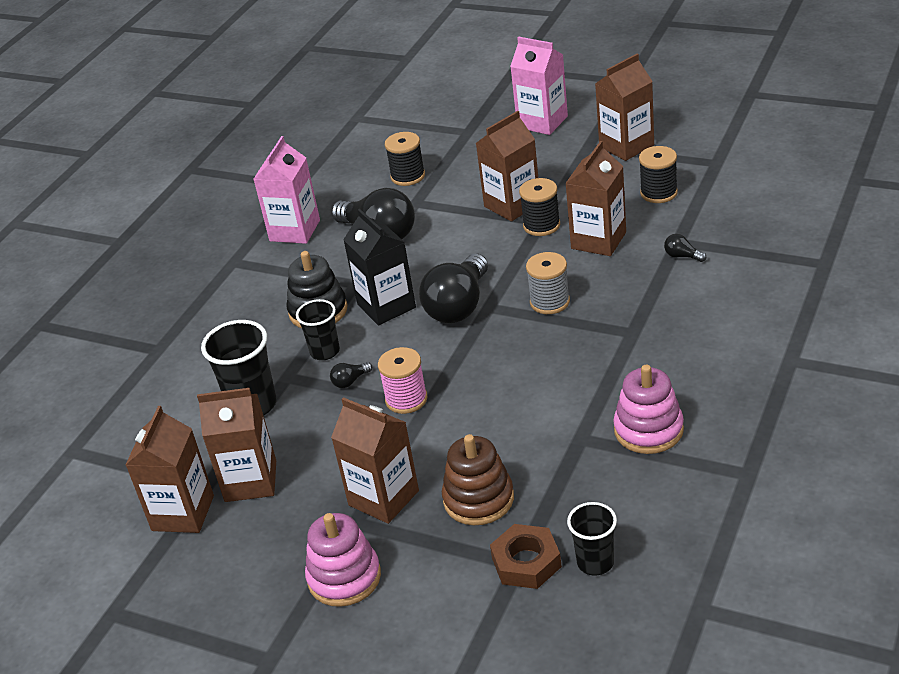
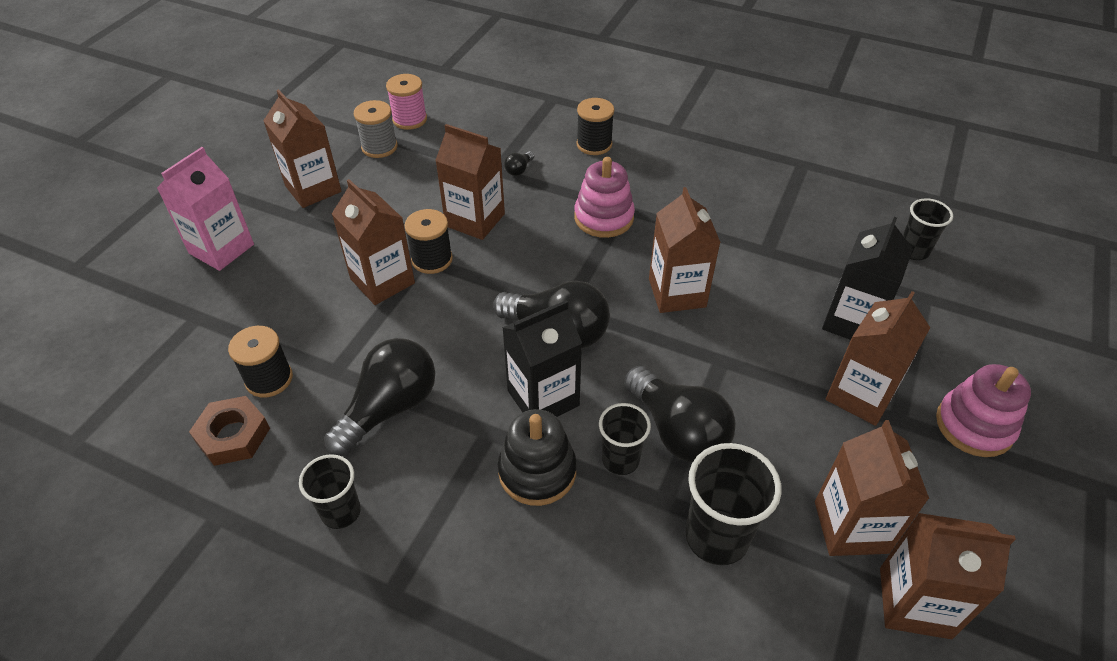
camera: 95 degrees left, 10 degrees up
pink carton [254,136,320,244] -> black cup [299,454,361,529]
black light bulb [330,362,372,388] -> black light bulb [624,366,736,463], size x2.46
pink spool [378,347,428,414] -> pink spool moved to [386,74,427,130]
brown stacking toy [442,434,514,525] -> black carton [822,217,913,340]
brown nut [490,524,562,589] -> brown nut moved to [189,396,270,466]
grey spool [526,252,570,314] -> grey spool moved to [354,100,397,158]
pink stacking toy [613,365,684,454] -> pink stacking toy moved to [574,157,635,238]
black spool [639,146,678,203] -> black spool moved to [577,98,614,155]
none -> brown carton [649,187,721,313]

